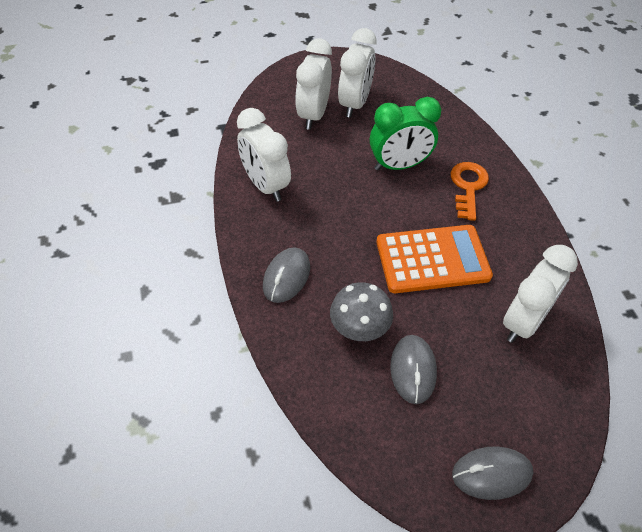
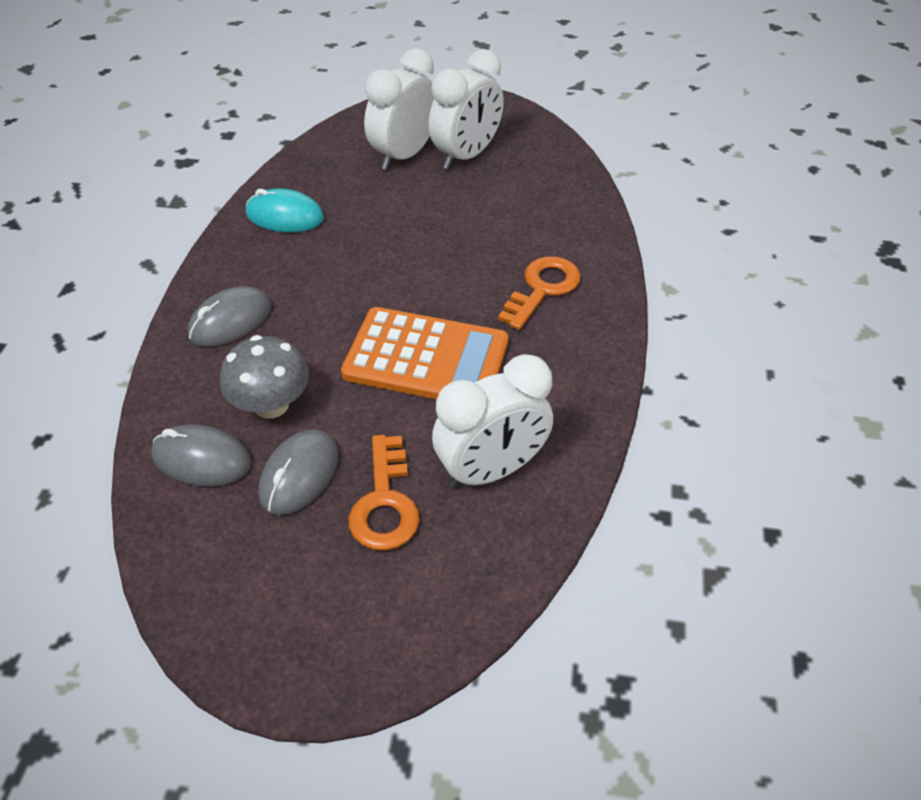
camera: 25 degrees right, 5 degrees down
white clock [237,108,291,202] -> turquoise mouse [246,188,324,232]
green clock [370,97,441,170] -> none
grey mouse [452,446,533,500] -> grey mouse moved to [151,424,251,487]
none -> orange key [349,435,420,551]

